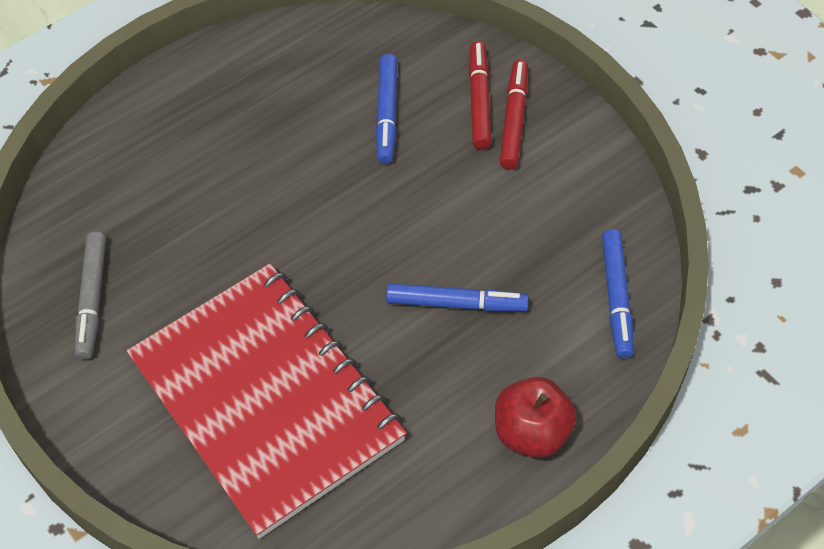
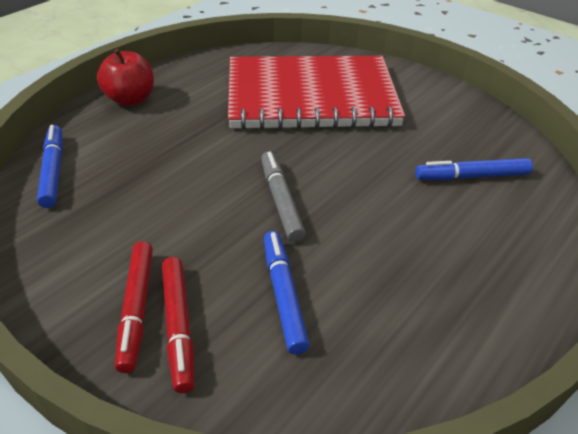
camera: 165 degrees right, 15 degrees down
grey marker [75,231,106,360] -> grey marker moved to [261,152,306,242]
red notebook [127,264,407,539] -> red notebook turned 45 degrees counterclockwise [228,56,405,130]
blue marker [386,283,529,311] -> blue marker moved to [415,158,533,180]

